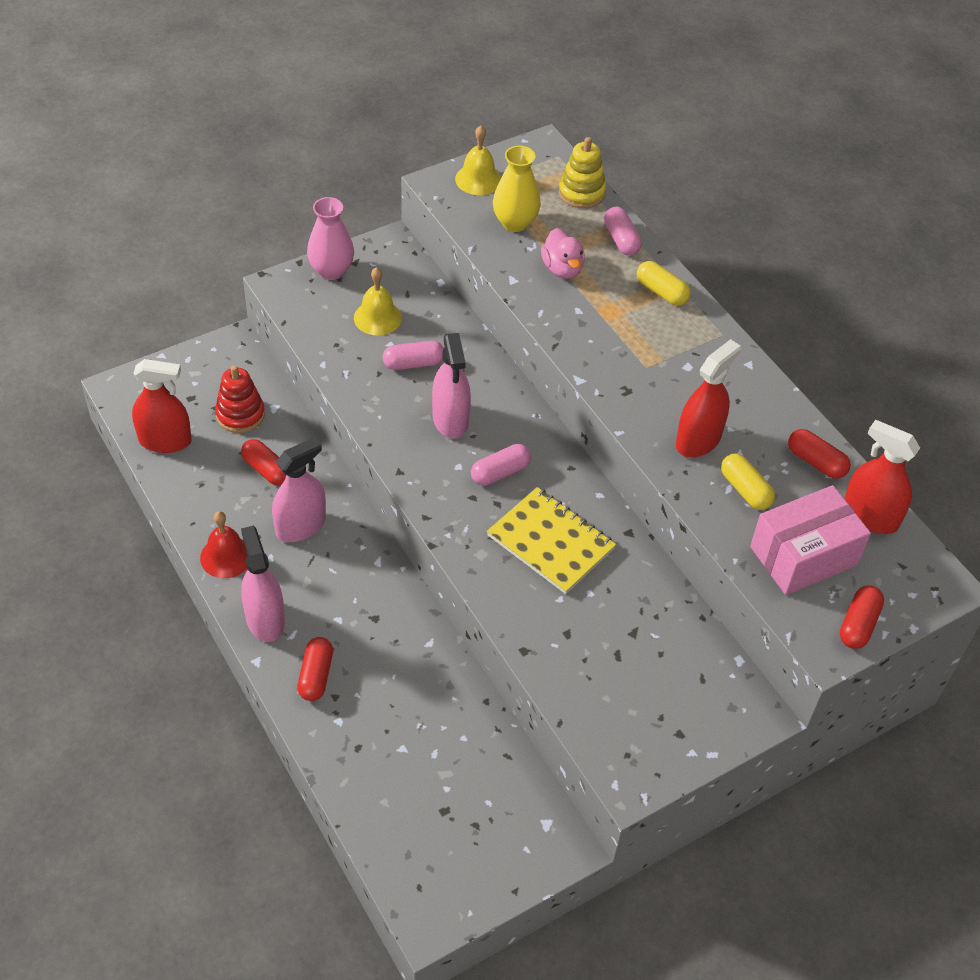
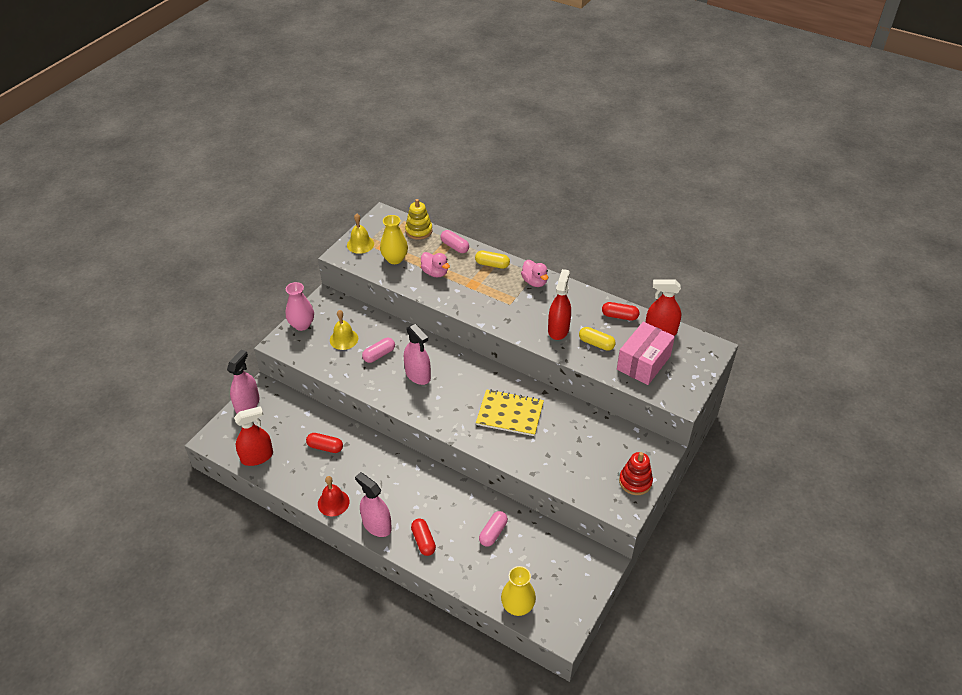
camera: 25 degrees left, 5 degrees down
red stacking toy [215,365,265,433] -> red stacking toy moved to [619,452,653,495]
pink spray bottle [272,437,326,542] -> pink spray bottle moved to [227,350,260,414]
pink capsule [471,444,531,486] -> pink capsule moved to [479,511,508,547]
red capsule [840,585,884,649] -> none
none -> yellow vase [501,566,536,616]
none -> pink duck [521,260,548,287]

